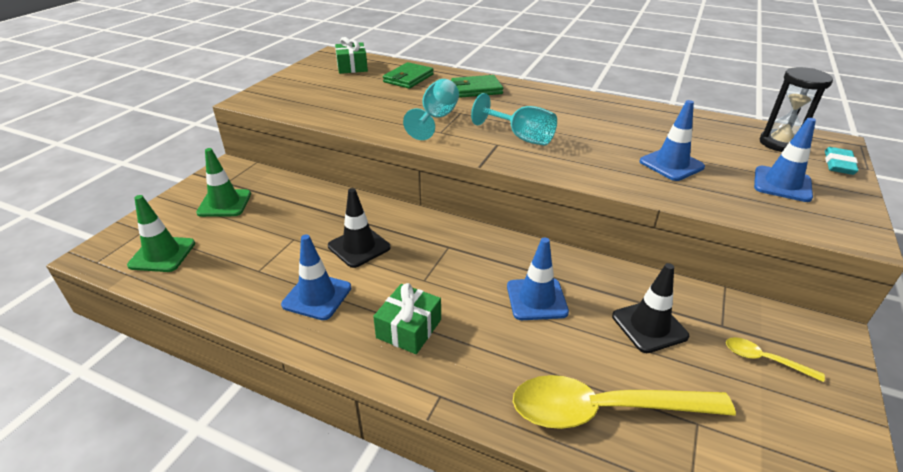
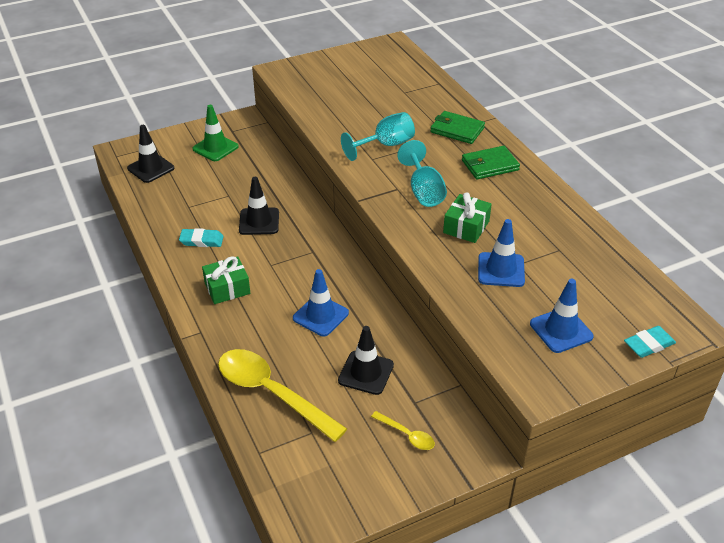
camera: 40 degrees right, 5 degrees up
green traffic cone [127,195,195,272] -> black traffic cone [127,125,174,183]
blue traffic cone [281,234,351,320] -> turquoise eraser [179,228,224,247]
green gift [335,37,368,74] -> green gift moved to [443,192,492,243]
green wallet [383,62,434,89] -> green wallet moved to [462,146,520,179]
yellow spoon [726,337,825,382] -> yellow spoon turned 150 degrees clockwise [371,411,435,450]
black hourglass [760,67,833,152] -> none

